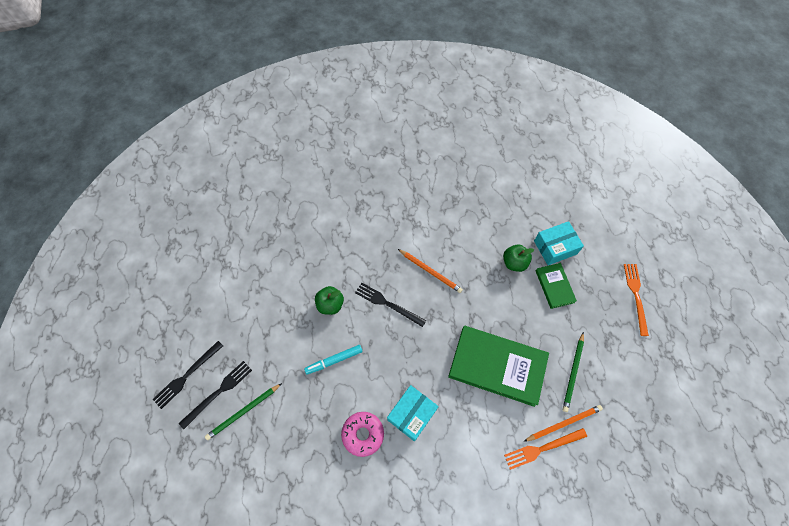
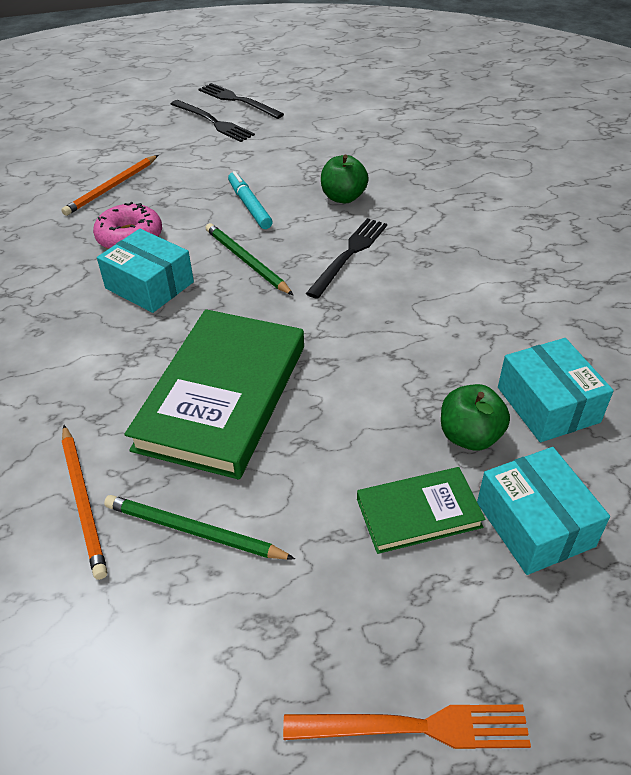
camera: 90 degrees right, 20 degrees down
green pencil [205,383,282,440] -> green pencil moved to [206,223,293,295]
orange pencil [398,249,463,293] -> orange pencil moved to [61,155,158,216]
orange fork [504,428,587,470] -> none
none -> turquoise box [498,338,614,442]

